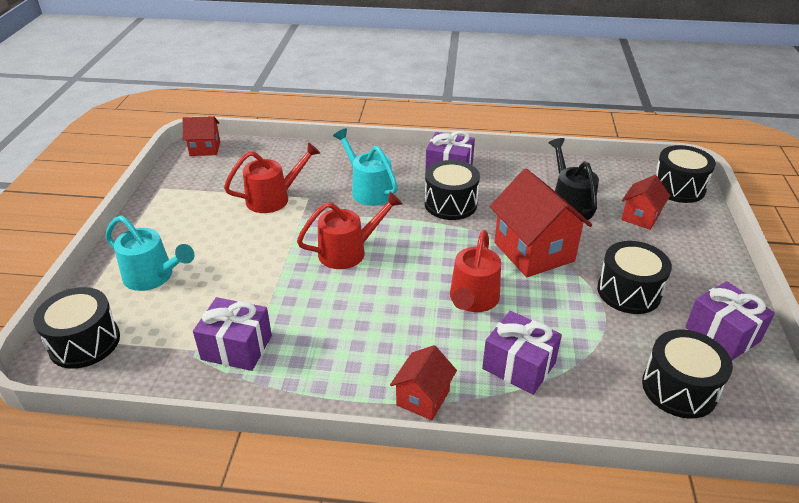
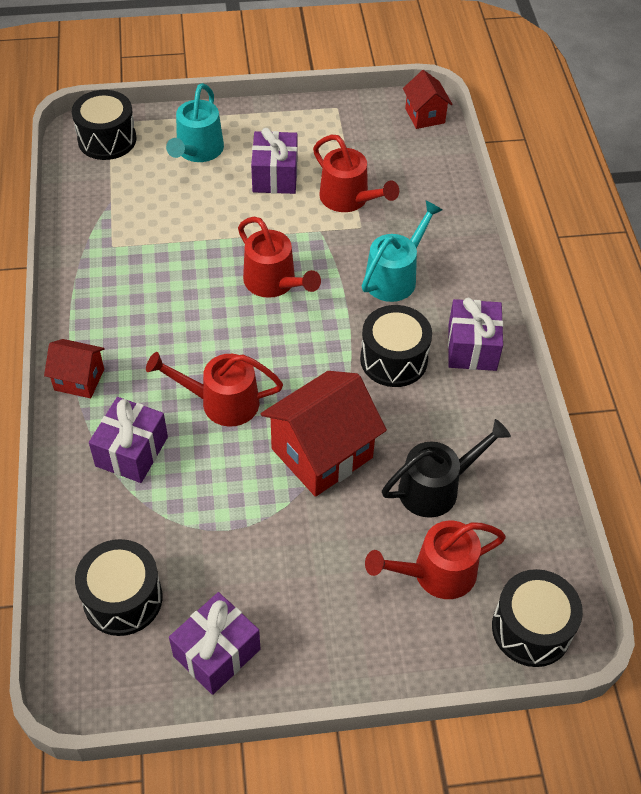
camera: 75 degrees right, 15 degrees up
purple gift [193,297,272,371] -> purple gift moved to [251,128,298,194]
black drum [597,241,672,314] -> none
red house [621,175,670,230] -> red watering can [365,521,506,599]

